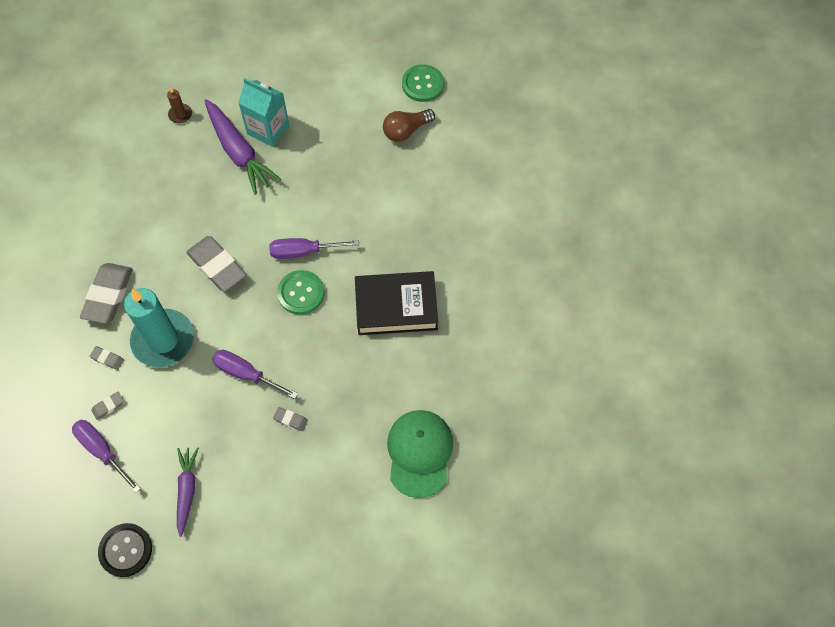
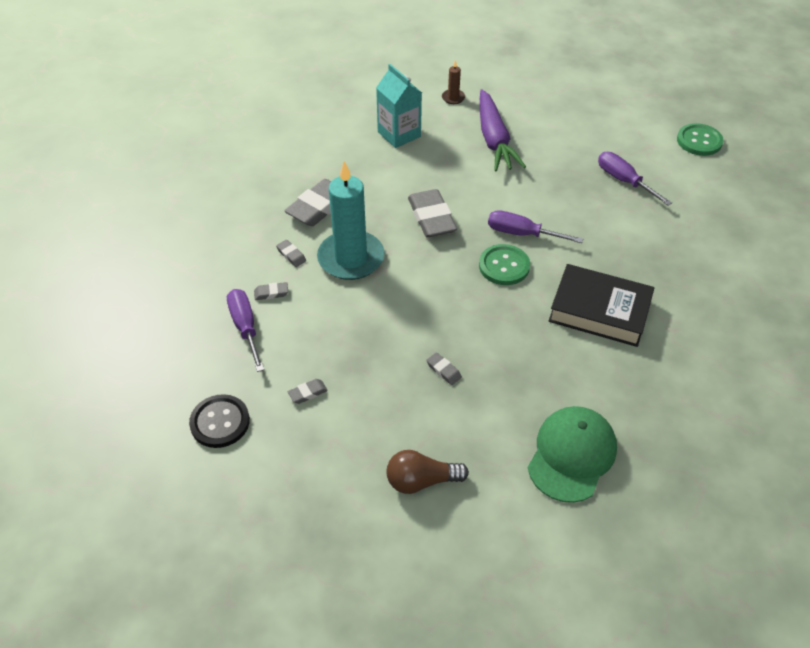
camera: 25 degrees right, 15 degrees down
purple carrot [177,448,199,537] -> grey eraser [288,379,328,404]
purple screwdriver [212,350,298,399] -> purple screwdriver moved to [598,152,672,206]
turquoise carton [238,78,289,147] -> turquoise carton moved to [376,64,422,148]
brown light bulb [383,109,435,142] -> brown light bulb moved to [387,450,469,494]

